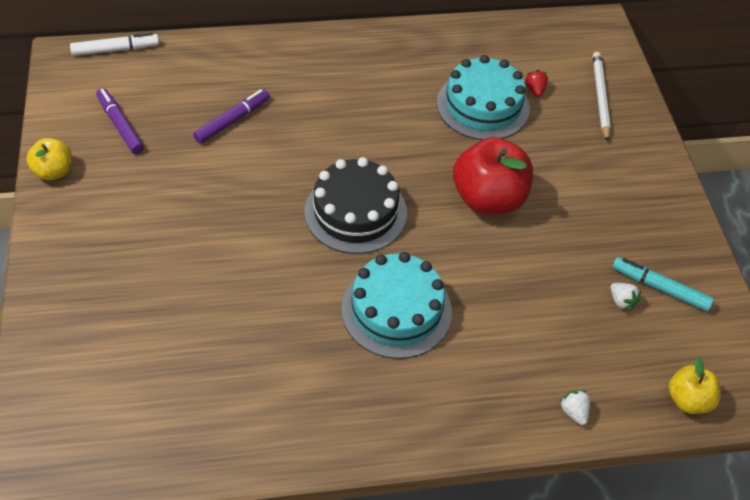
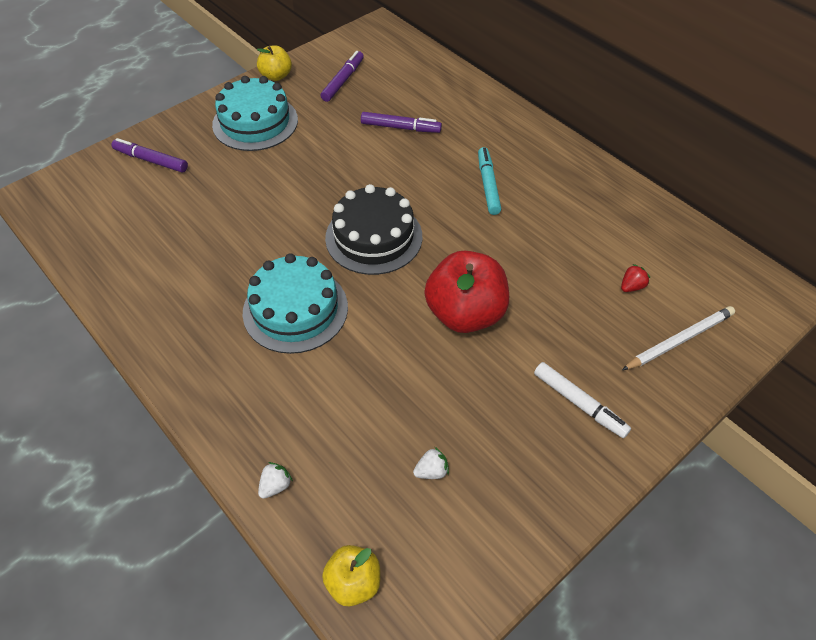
camera: 60 degrees right, 0 degrees up
white marker [70,33,159,56] -> white marker moved to [534,362,631,438]
turquoise cake [437,55,530,140] -> turquoise cake moved to [212,76,298,151]
white strawberry [611,283,641,310] -> white strawberry turned 135 degrees counterclockwise [413,447,449,479]
turquoise marker [612,257,714,311] -> turquoise marker moved to [478,147,501,215]
none -> purple marker [111,138,188,173]

